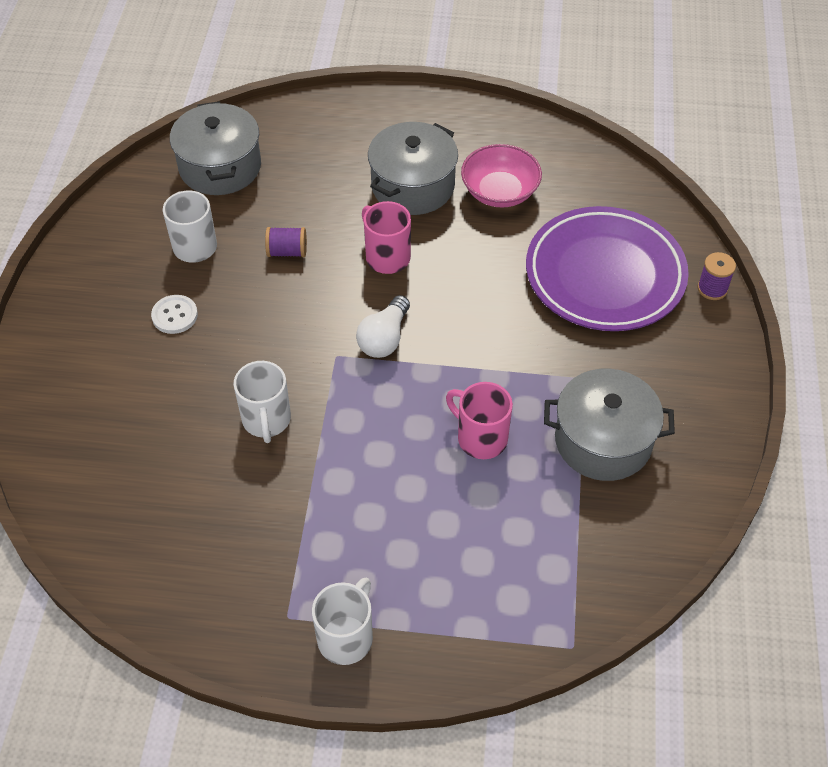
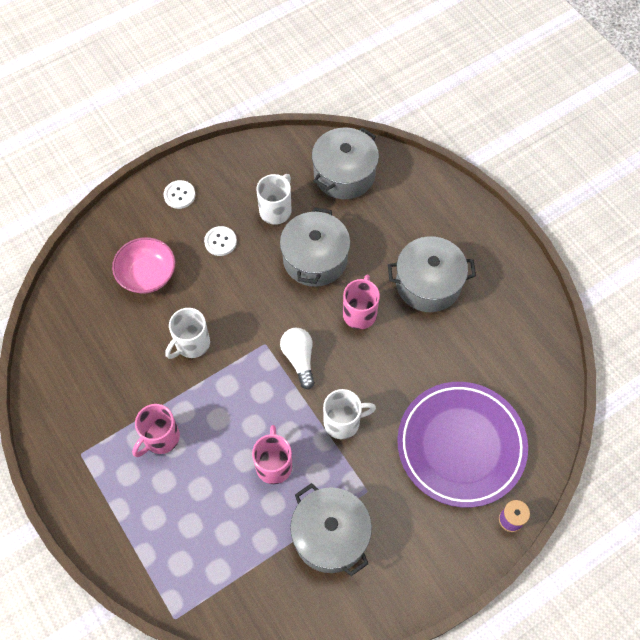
camera: 50 degrees right, 10 degrees up
purple spool [265,227,307,257] -> grey pot [280,207,350,287]
white mug [312,577,373,665] -> white mug moved to [323,389,376,439]
white light bulb [356,295,410,358] -> white light bulb turned 90 degrees clockwise [280,328,315,389]
pink bowl [461,144,542,208] -> pink bowl moved to [112,237,175,294]
none -> pink mug [132,404,180,457]
none -> white button [164,180,195,209]

